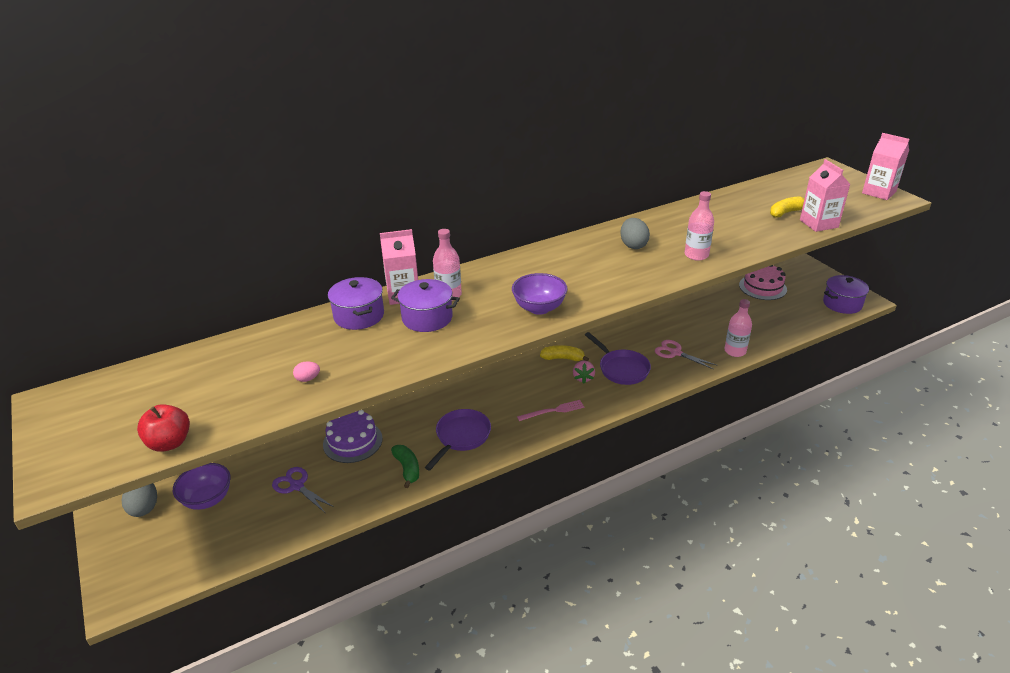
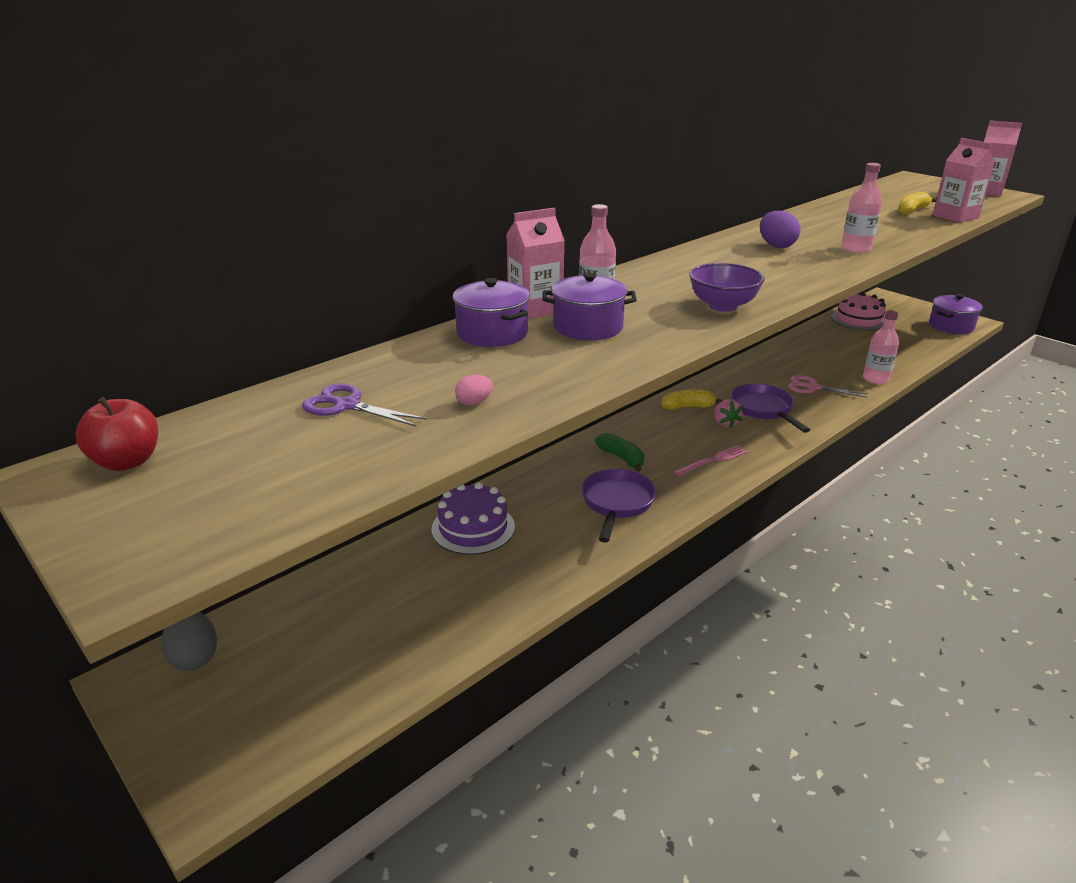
camera: 15 degrees left, 5 degrees down
red apple [137,404,190,452] -> red apple moved to [76,397,158,471]
purple bowl [173,463,231,510] -> none
purple scissors [272,467,334,513] -> purple scissors moved to [302,383,427,427]
green banana [391,445,419,488] -> green banana moved to [595,433,644,472]
purple pan [585,332,651,385] -> purple pan turned 150 degrees counterclockwise [731,384,810,433]
grey egg [620,218,650,249] -> purple egg [760,211,800,248]

